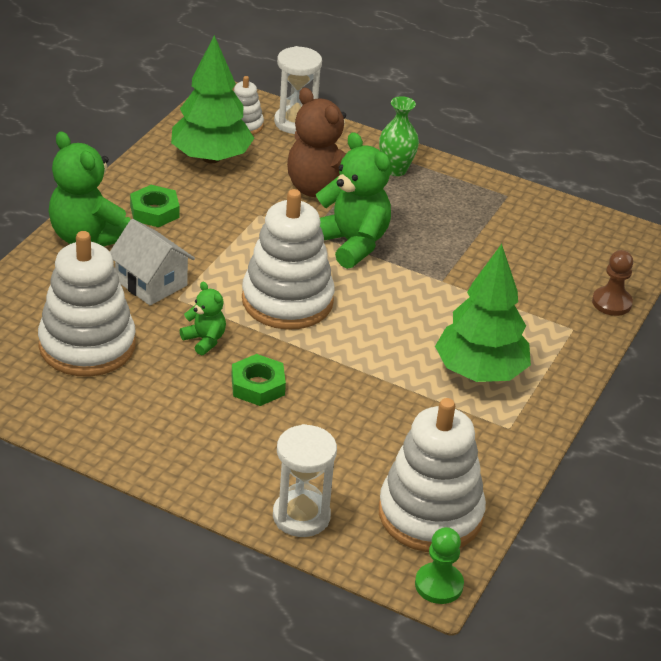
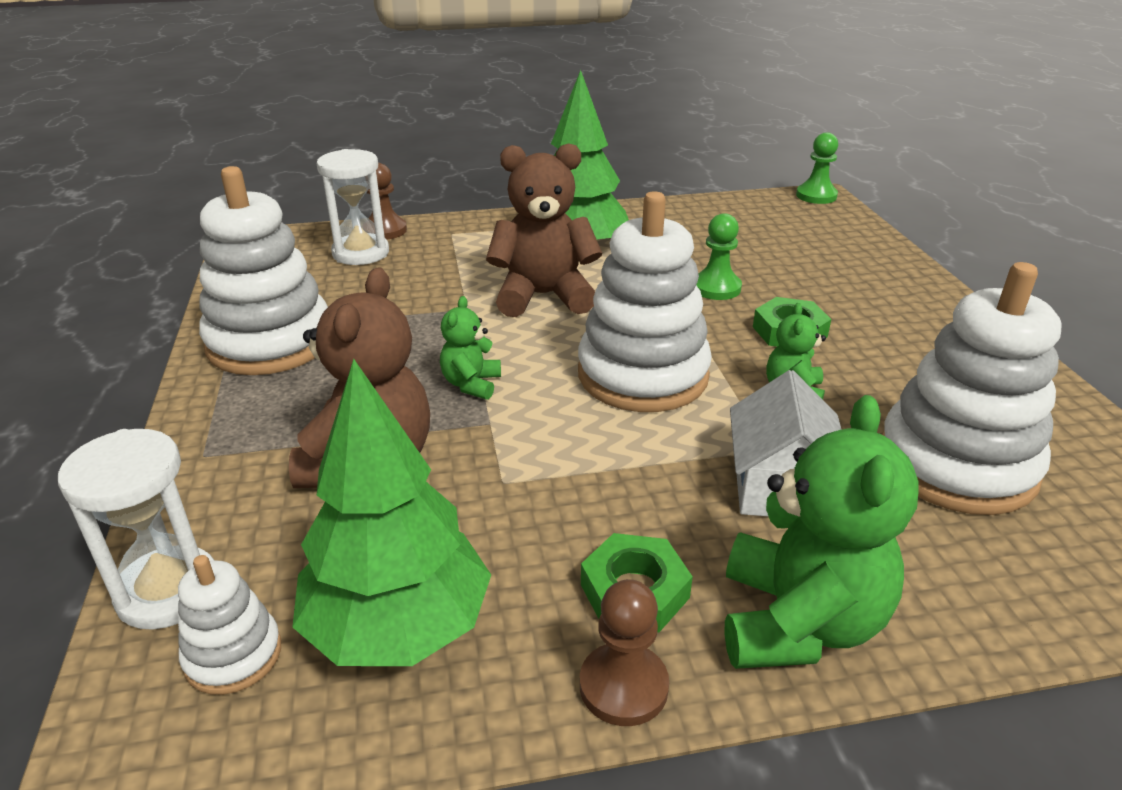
camera: 125 degrees left, 5 degrees down
white hourglass [273,424,337,537] -> white hourglass moved to [317,149,389,265]
green teddy bear [316,132,391,269] -> green teddy bear [440,296,501,400], size x0.51
green vase [379,96,419,176] -> none
white stacking toy [379,398,486,552] -> white stacking toy moved to [199,166,328,375]
none -> brown teddy bear [486,143,602,317]
none -> brown pawn [580,579,669,726]
none -> green pawn [696,213,742,300]

